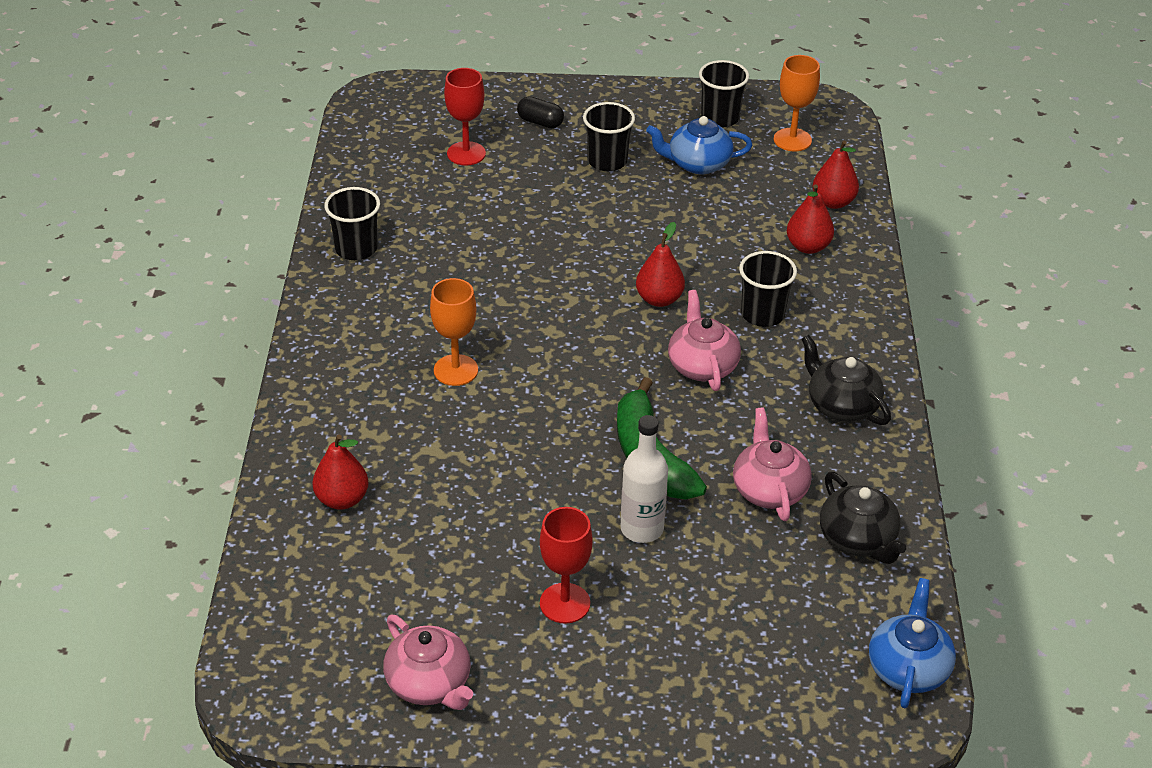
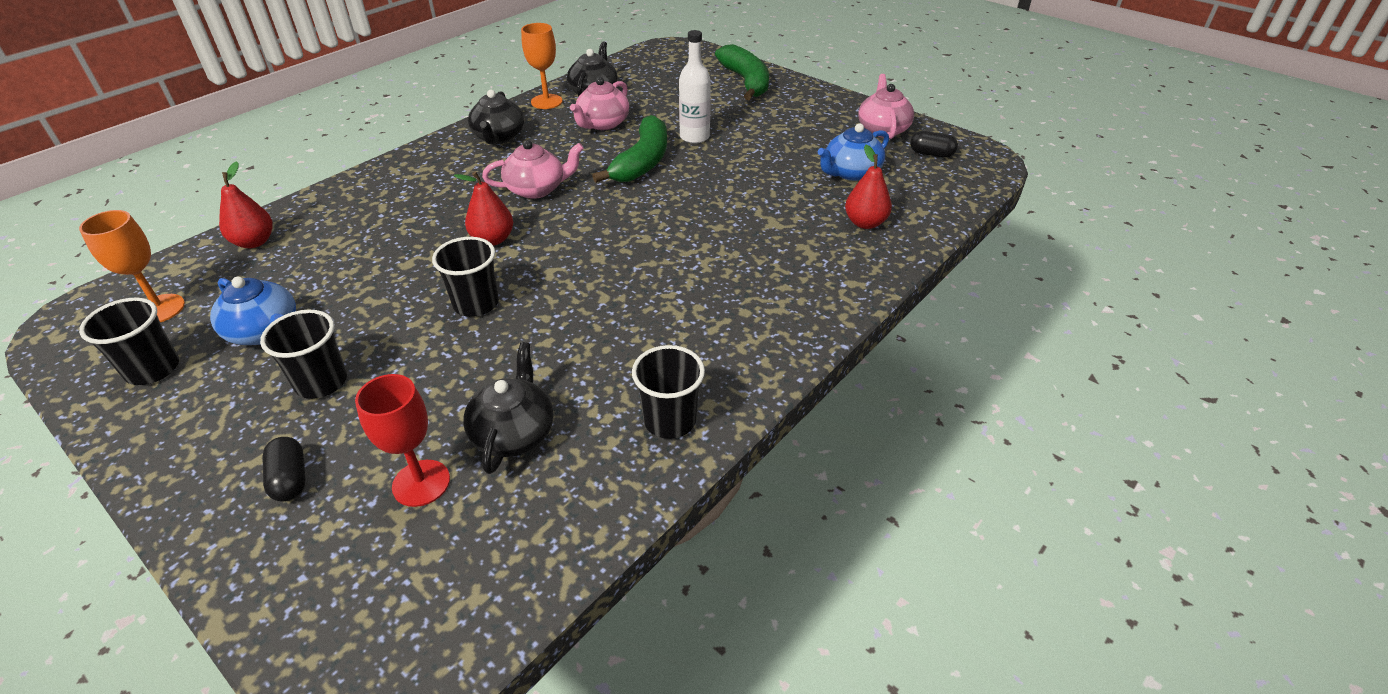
camera: 140 degrees left, 0 degrees up
orange goblet [430,278,478,386] -> orange goblet moved to [521,23,562,109]
red goblet [540,507,593,624] -> none
pink teapot [668,290,741,391] -> pink teapot turned 135 degrees counterclockwise [482,140,584,199]
black cup [739,251,797,327] -> black cup moved to [432,237,499,317]
red pear [787,185,834,254] -> none
blue teapot [869,578,956,708] -> blue teapot moved to [818,123,889,181]
none -> black teapot [463,342,554,474]
none -> green banana [715,44,769,100]
none -> black capsule [910,131,958,158]

